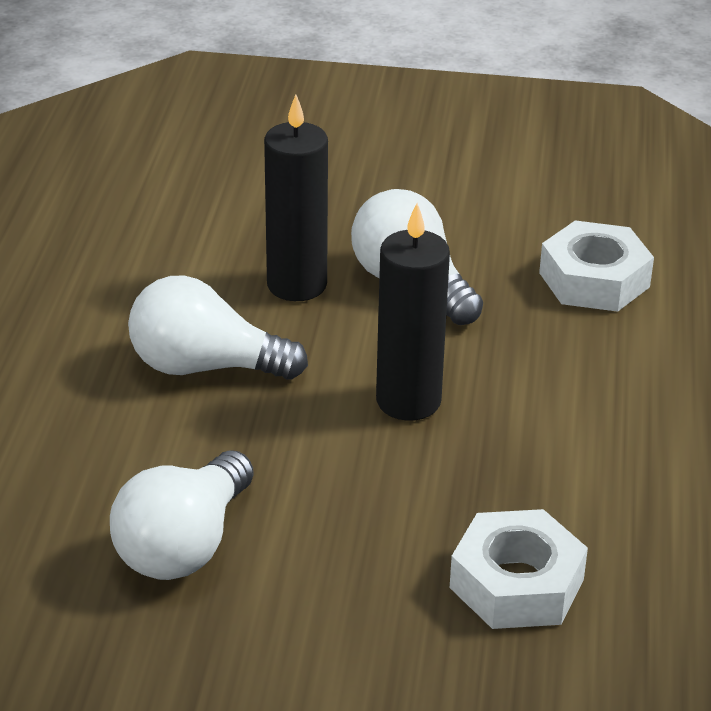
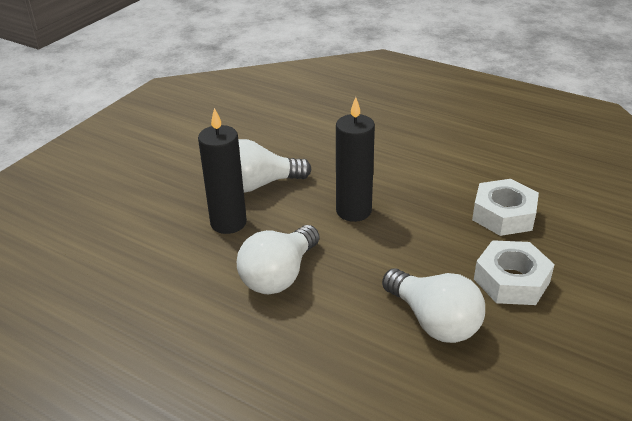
camera: 65 degrees left, 0 degrees up
white nut [539,220,654,312] -> white nut moved to [474,240,555,305]

